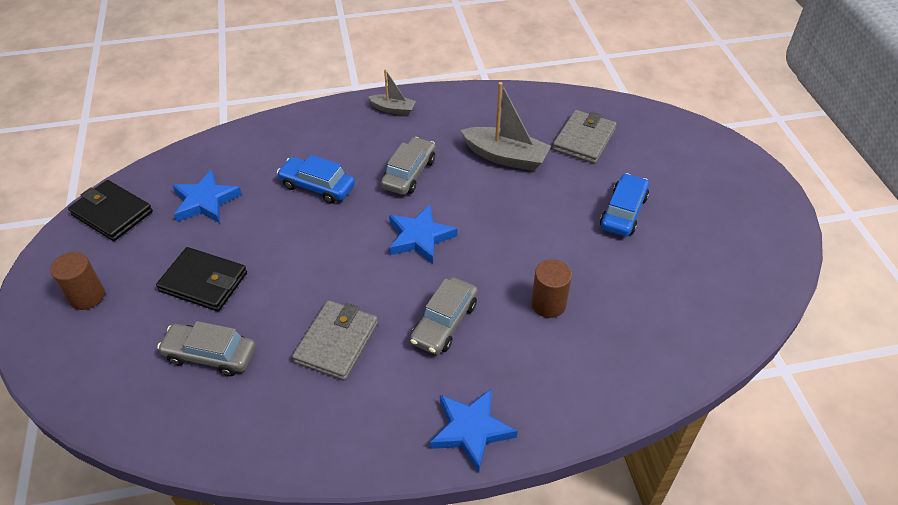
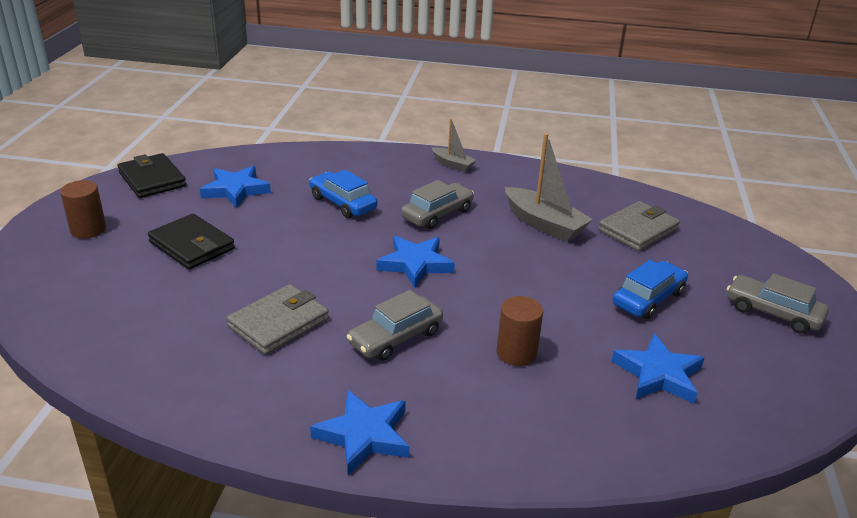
camera: 20 degrees right, 15 degrees down
grey car [157,321,256,376] -> grey car moved to [727,273,829,334]
none -> blue star [612,334,704,404]

